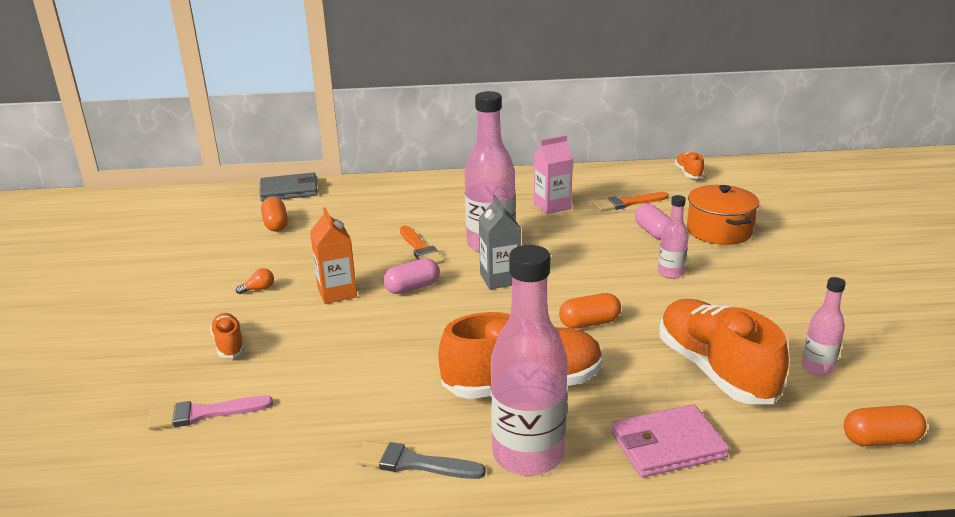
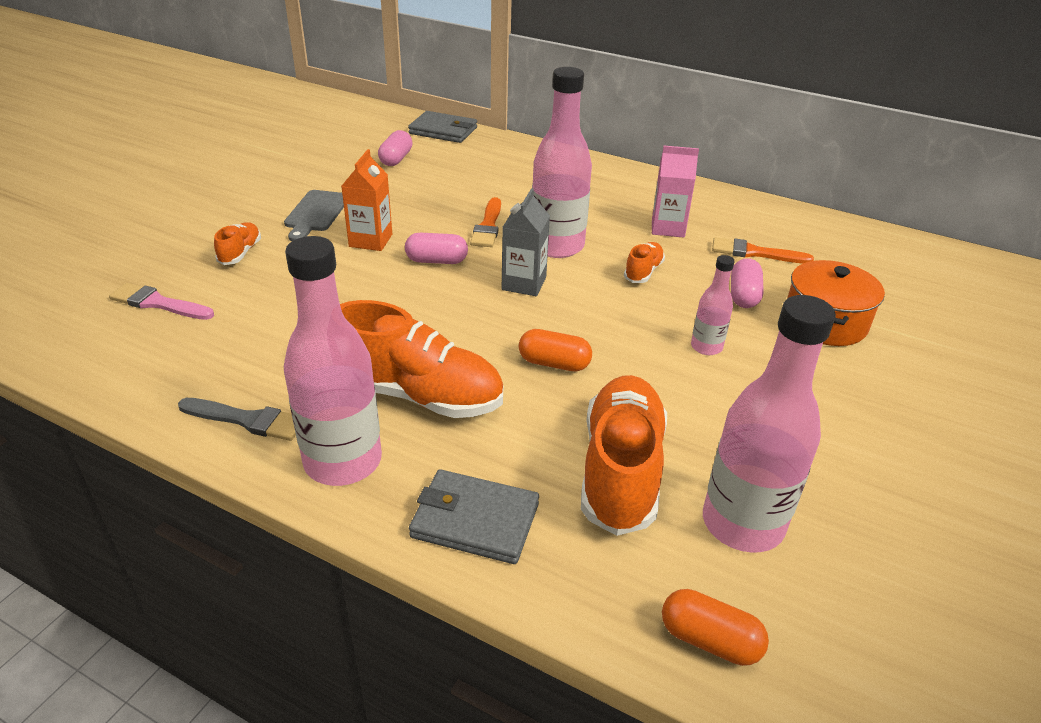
camera: 30 degrees right, 10 degrees up
orange light bulb [236,268,274,294] -> grey cutting board [284,190,344,241]
orange capsule [261,197,288,232] -> pink capsule [378,130,413,166]
grey brush [355,441,486,479] -> grey brush turned 150 degrees clockwise [178,398,296,441]
pink wallet [611,404,729,478] -> grey wallet [409,469,539,564]
orange shoe [675,152,704,179] -> orange shoe moved to [624,242,665,283]
pink bottle [802,277,846,375] -> pink bottle [703,295,836,552], size x2.00

